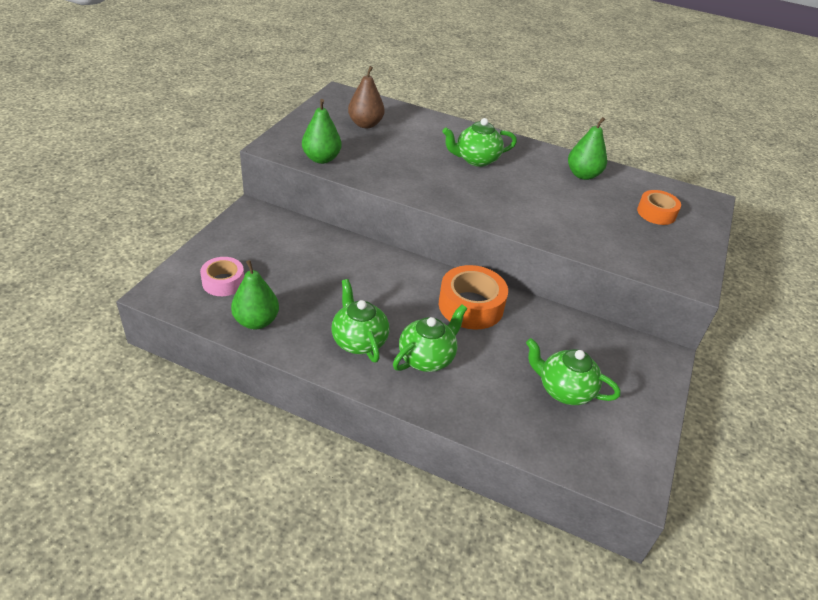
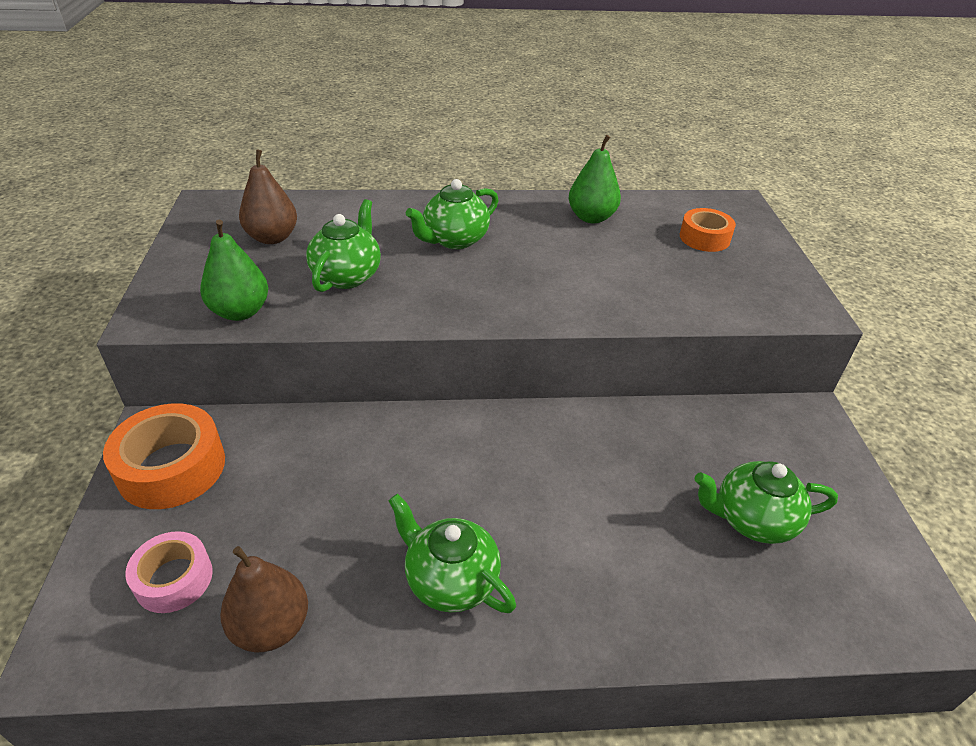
camera: 25 degrees left, 0 degrees up
green pear [231,260,279,329] -> brown pear [220,546,308,652]
green teapot [393,305,467,372] -> green teapot moved to [306,199,381,292]
orange tape [439,265,508,330] -> orange tape moved to [103,403,225,509]

